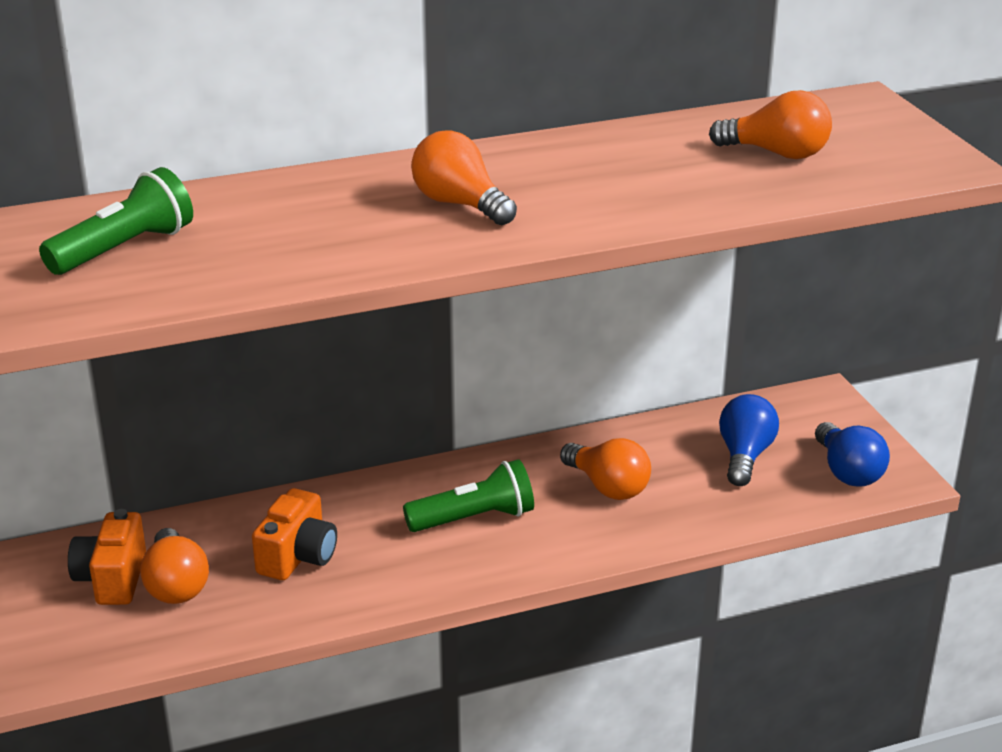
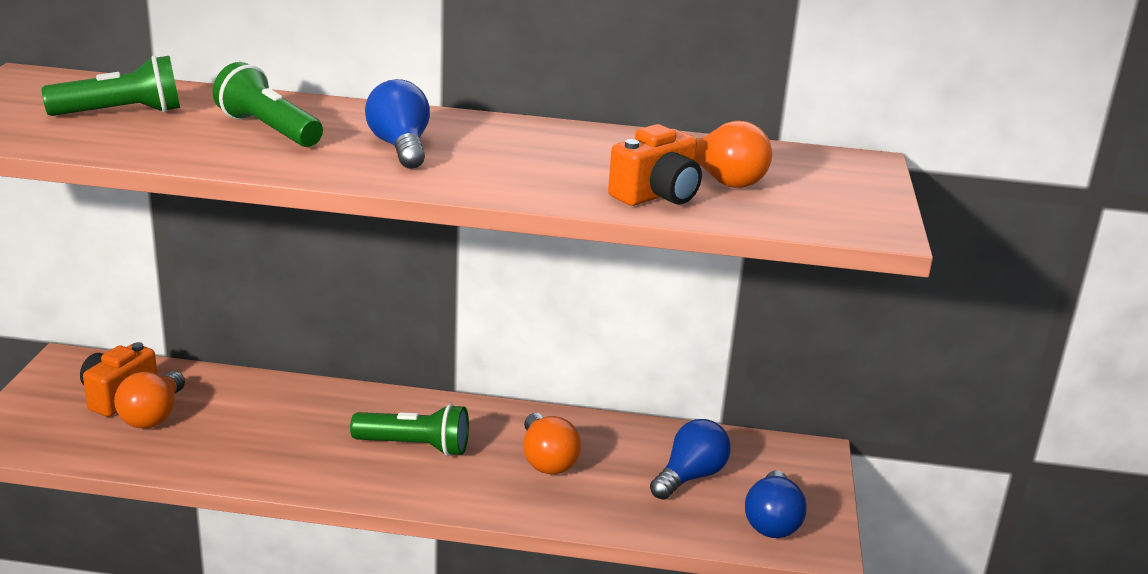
camera: 25 degrees right, 5 degrees down
orange camera [252,488,337,580] -> orange camera moved to [608,124,702,206]
orange light bulb [411,130,517,225] -> blue light bulb [365,79,430,169]
none -> green flashlight [213,62,323,147]

